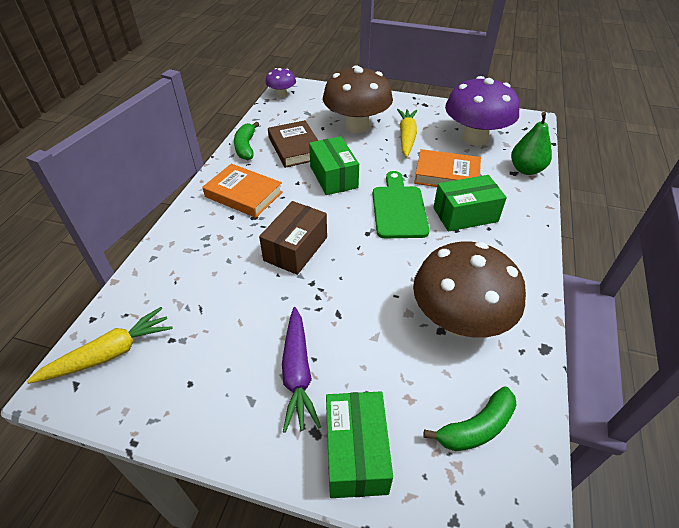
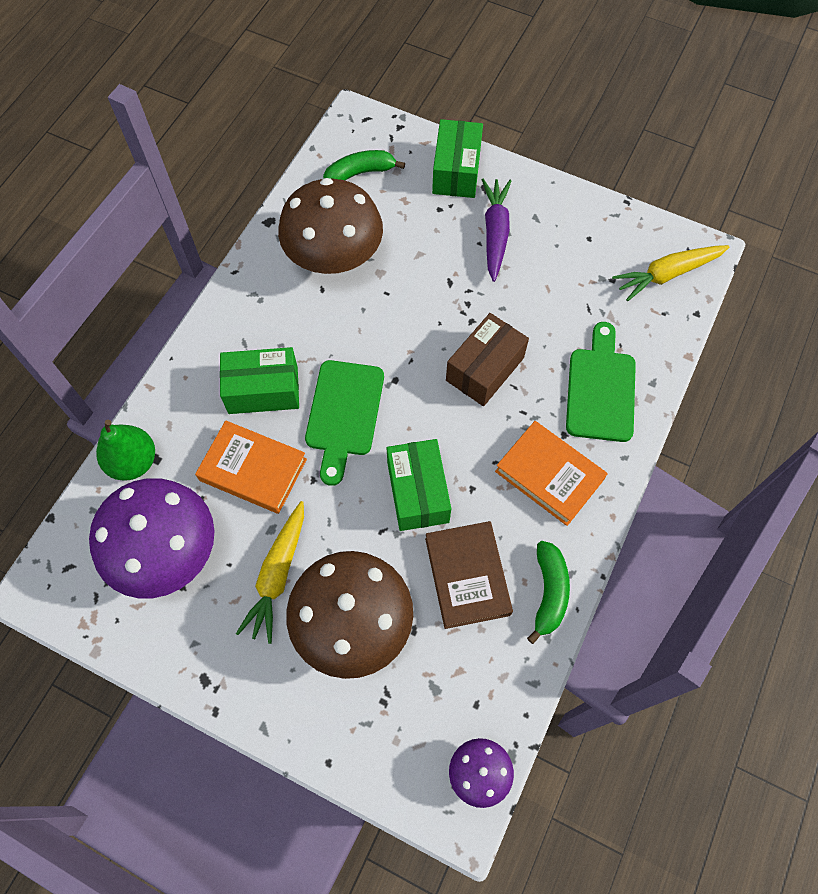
camera: 170 degrees left, 20 degrees up
none -> green cutting board [566,322,636,442]

